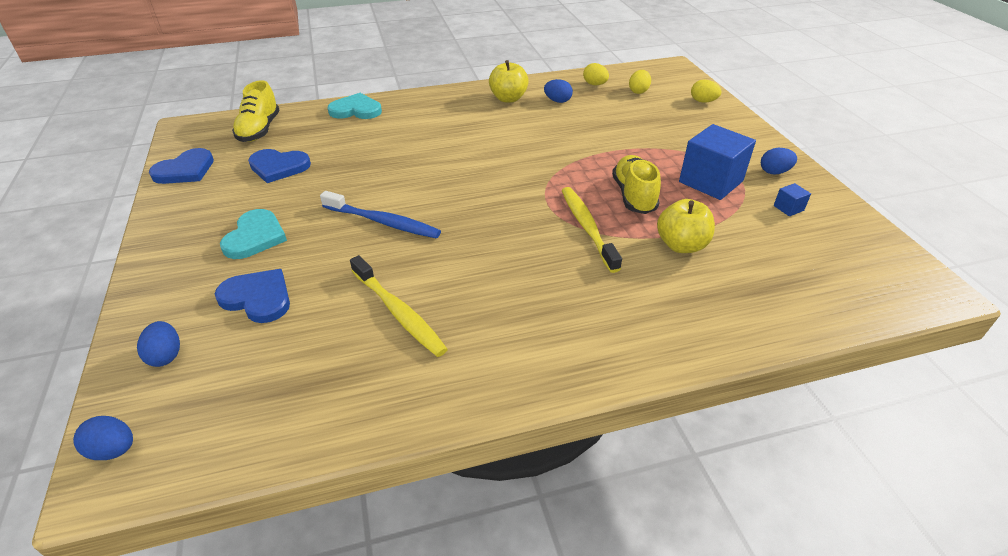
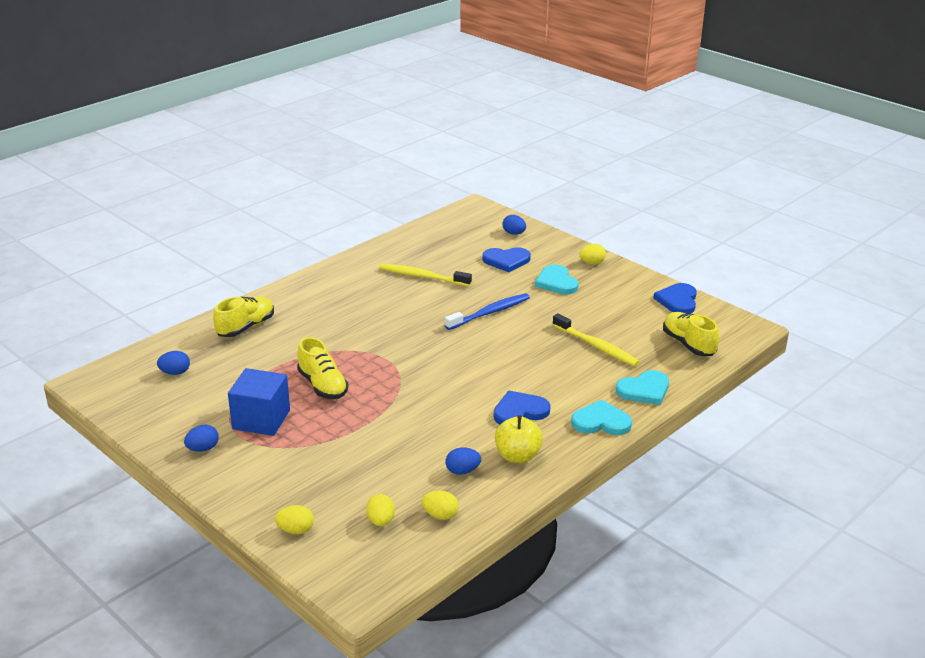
camera: 150 degrees right, 10 degrees down
blue egg [73,416,133,460] -> blue egg moved to [157,351,190,375]
blue heart [248,149,311,183] -> blue heart moved to [494,391,551,425]
blue toothbrush [320,191,441,238] -> blue toothbrush turned 150 degrees clockwise [445,293,530,330]
yellow toothbrush [561,187,622,273] -> yellow toothbrush moved to [552,313,639,366]
yellow apple [657,199,715,253] -> none
blue cube [774,183,811,216] -> none
none -> yellow shoe [213,297,274,337]
none -> turquoise heart [571,399,632,435]
none -> yellow egg [580,244,606,264]

